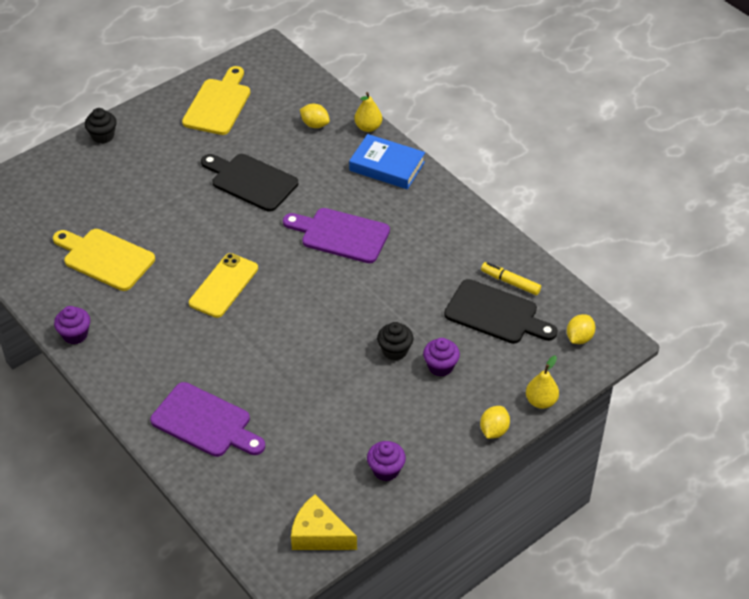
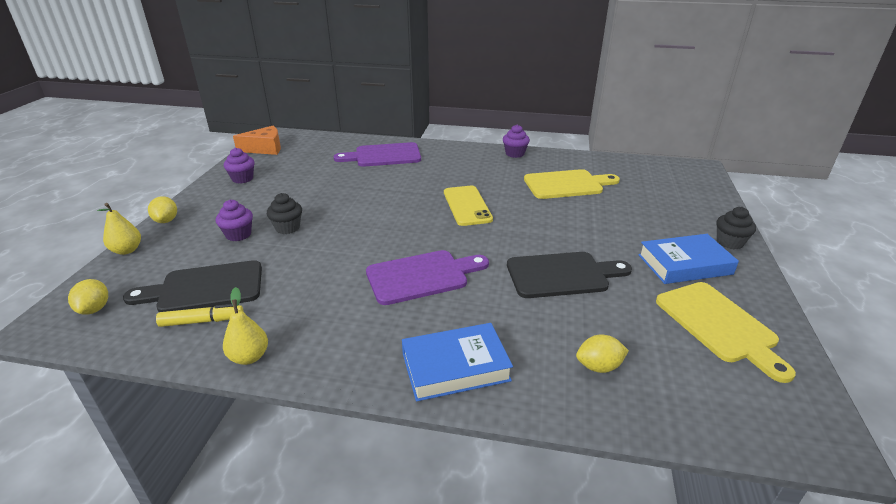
camera: 140 degrees right, 15 degrees down
yellow cheese [291,494,357,550] -> orange cheese [233,126,281,155]
yellow pear [354,92,382,132] -> yellow pear moved to [223,287,268,365]
none -> blue book [638,234,739,284]

